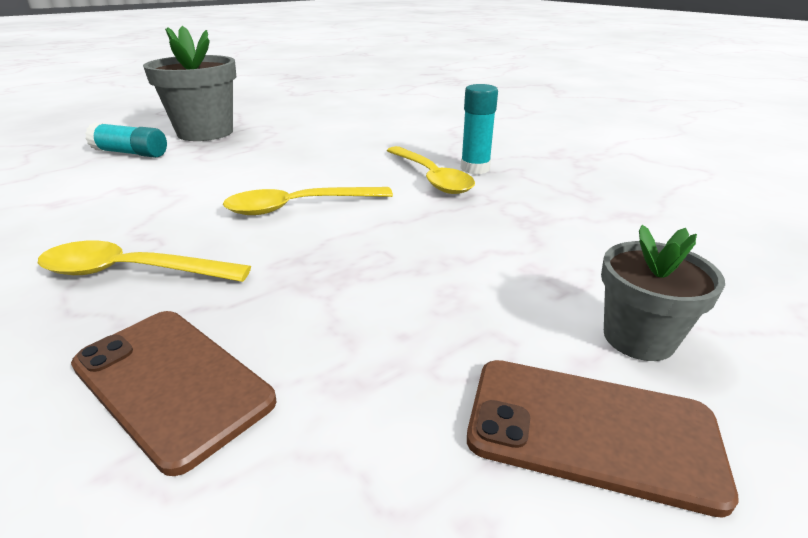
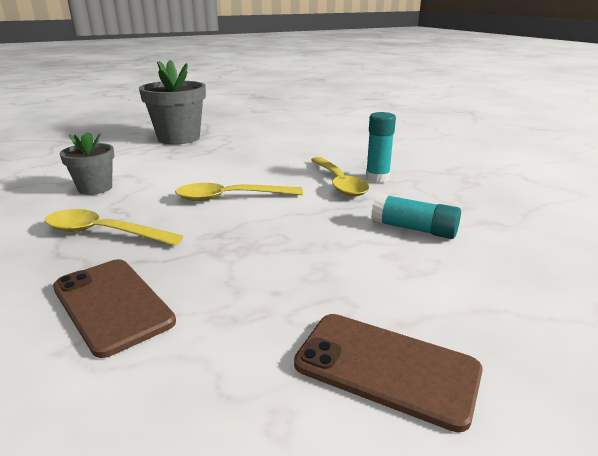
camera: 10 degrees right, 5 degrees down
turquoise glue stick [85,123,167,158] -> turquoise glue stick moved to [371,193,461,239]
grey flower pot [601,225,725,361] -> grey flower pot moved to [60,132,114,195]

